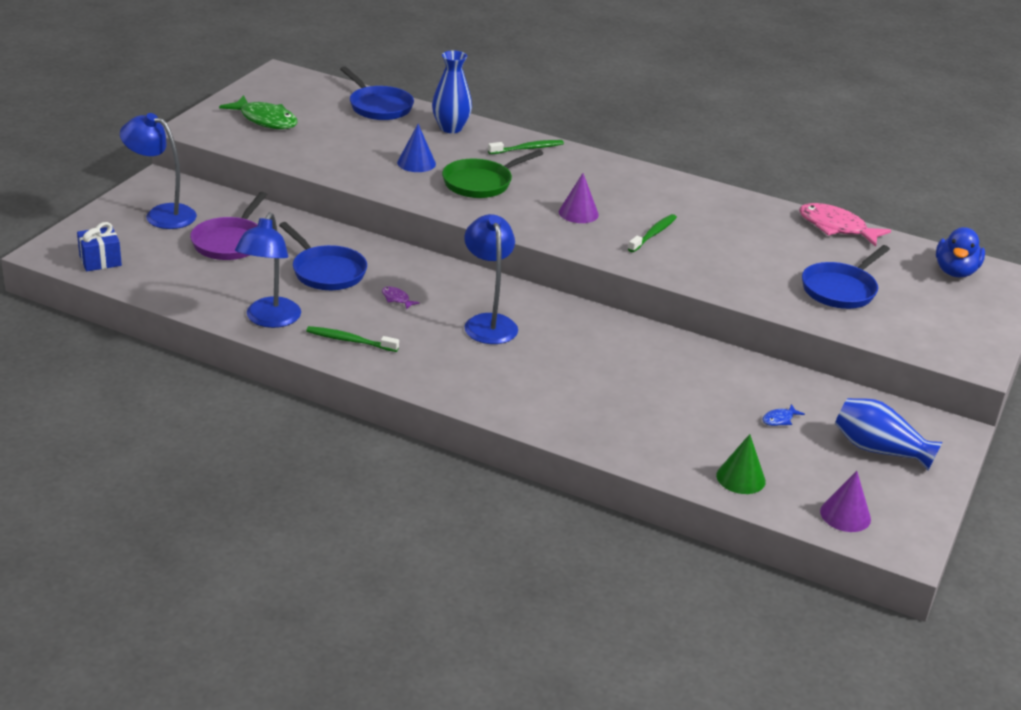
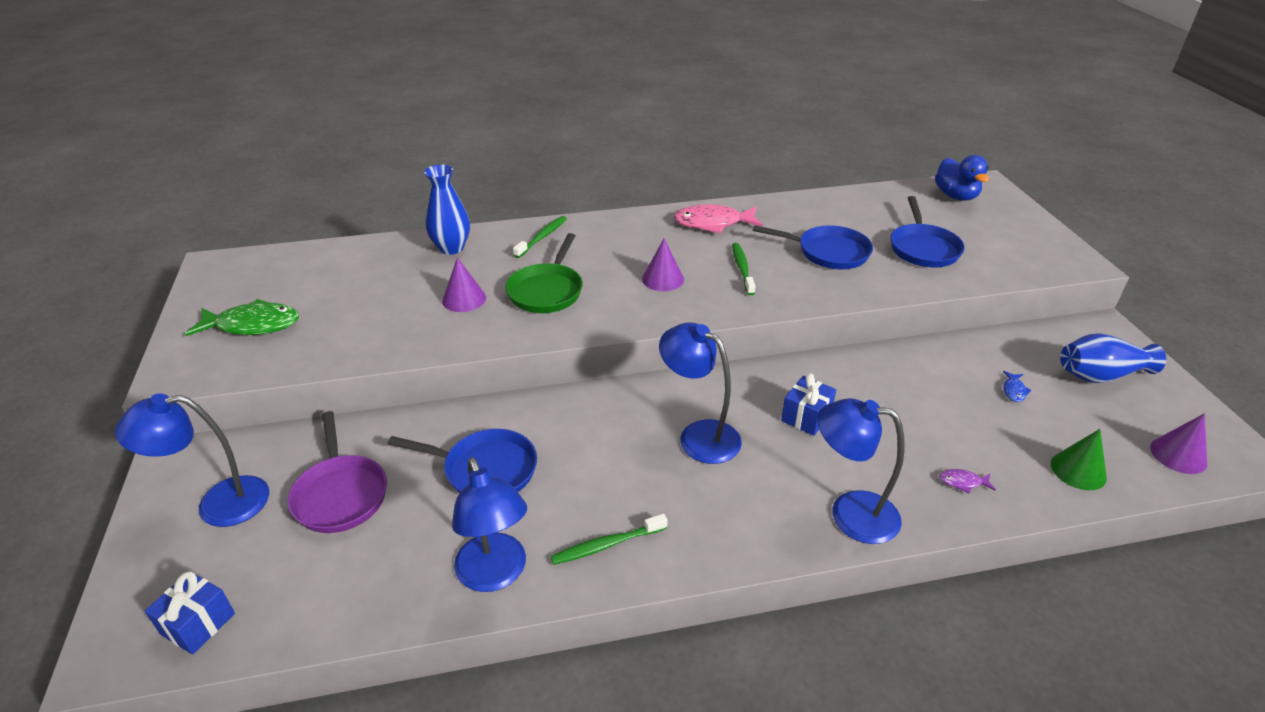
camera: 35 degrees left, 5 degrees up
blue pan [340,66,414,120] -> blue pan moved to [753,225,873,269]
purple fish [382,286,420,309] -> purple fish moved to [939,469,996,494]
blue cone [397,124,436,172] -> purple cone [442,257,486,312]
pink fish [799,203,891,247] -> pink fish moved to [673,204,763,234]
none -> blue gift [781,373,836,436]
none -> blue lamp [817,398,905,544]

